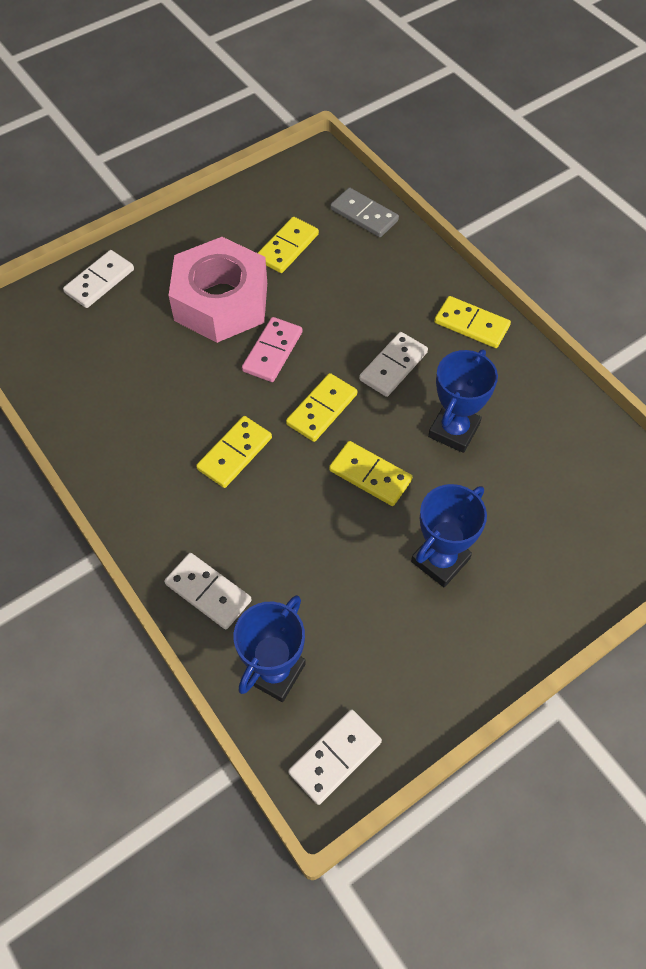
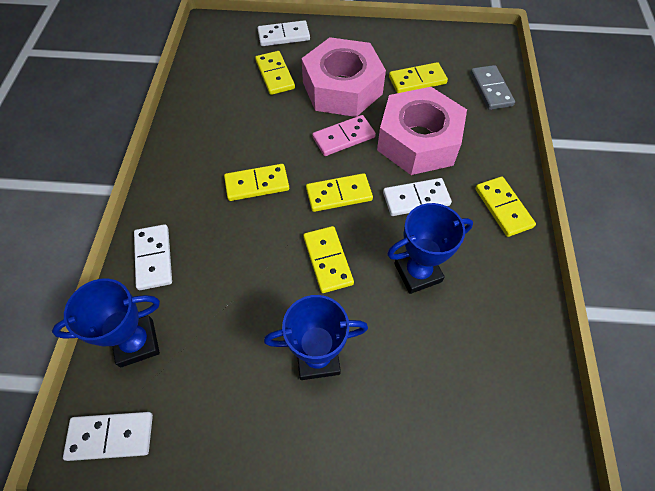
camera: 40 degrees right, 0 degrees up
none -> yellow domino [255,51,295,95]
none -> pink nut [377,87,467,175]

